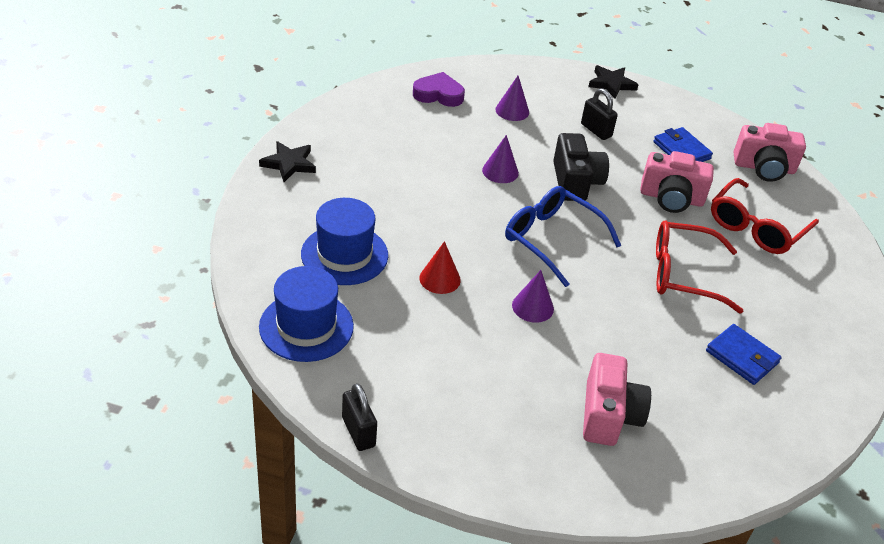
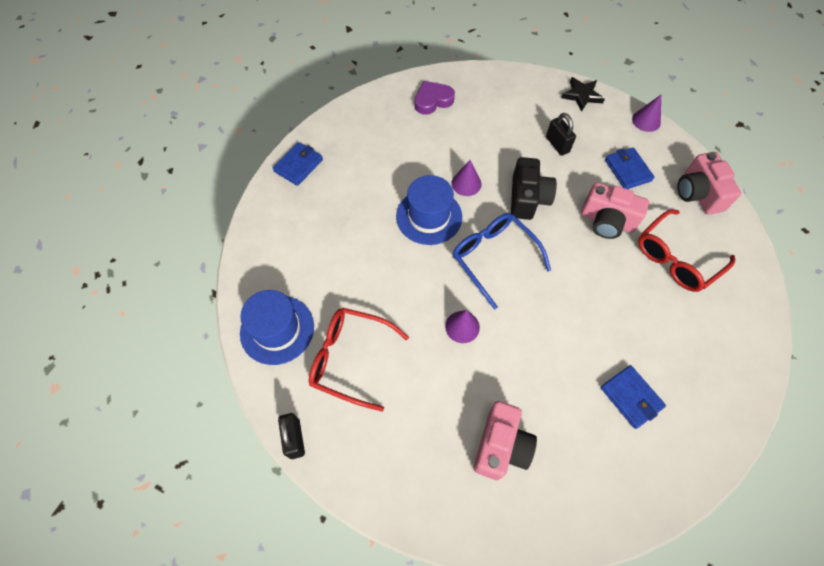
camera: 15 degrees right, 20 degrees up
black star [259,141,316,182] -> blue wallet [273,142,323,186]
blue hat [301,198,388,285] -> blue hat moved to [396,175,462,245]
purple heart [413,72,465,107] -> purple heart turned 45 degrees counterclockwise [414,81,455,115]
red cone [419,241,461,294] -> none
purple cone [496,76,529,121] -> purple cone moved to [632,95,661,132]
red glasses [656,221,743,314] -> red glasses moved to [309,307,409,411]
pink camera [734,123,806,182] -> pink camera turned 60 degrees clockwise [677,152,741,214]

